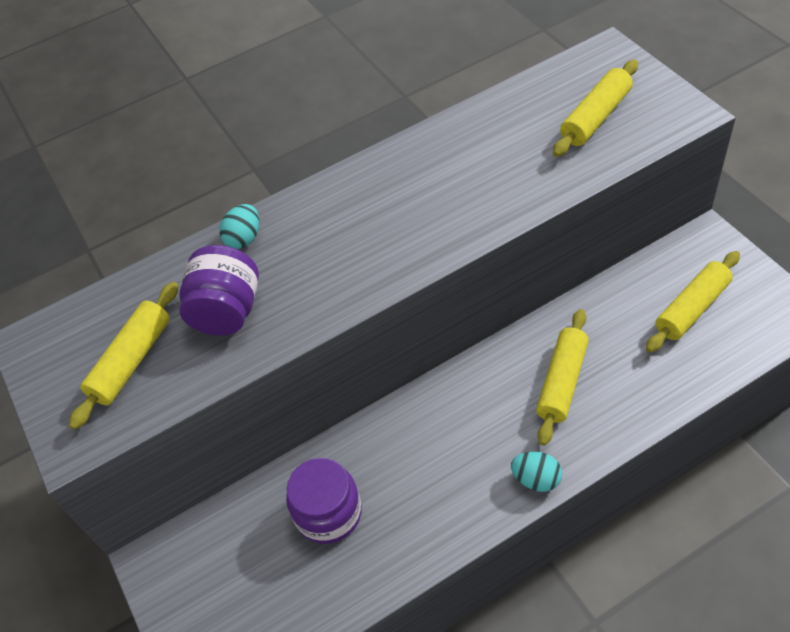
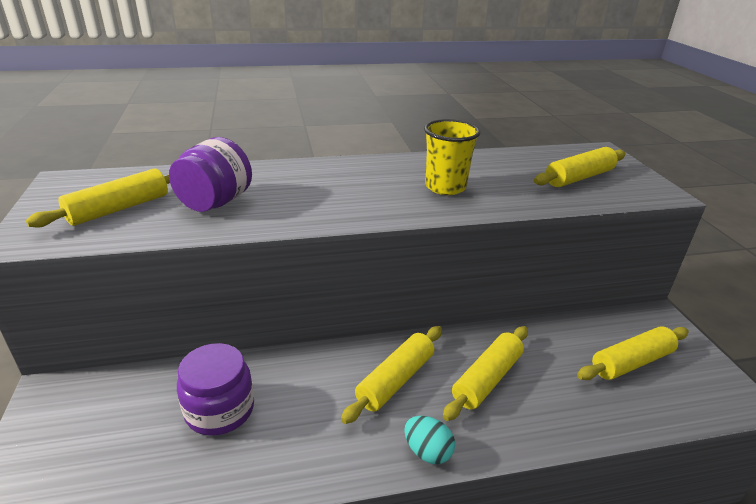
camera: 10 degrees right, 20 degrees down
turquoise egg [219,204,259,249] -> none
none -> yellow rolling pin [341,326,442,424]
none -> yellow cup [424,119,480,195]

